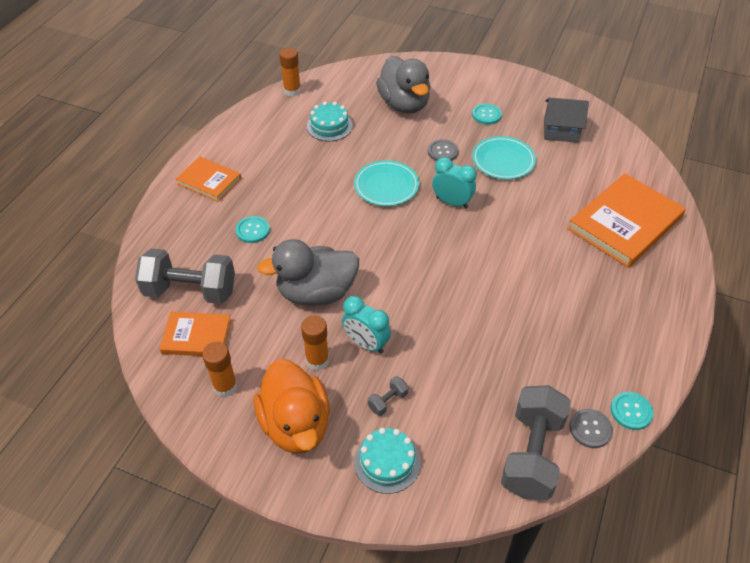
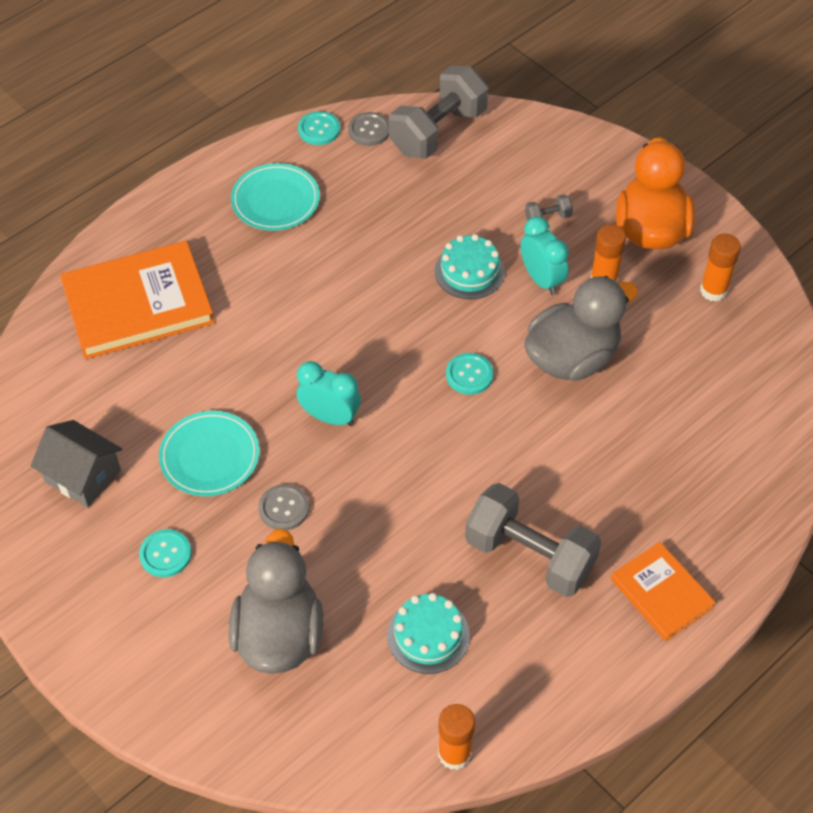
camera: 155 degrees left, 5 degrees up
grey dumbbell [135,248,235,304] -> grey dumbbell moved to [465,483,601,597]
orange book [159,312,231,356] -> none
turquoise button [235,216,270,243] -> turquoise button moved to [446,353,494,395]
grey duck [257,239,359,306] -> grey duck turned 45 degrees counterclockwise [524,276,638,381]
turquoise plate [354,160,419,206] -> turquoise plate moved to [231,163,320,231]
turquoise cake [354,428,421,494] -> turquoise cake moved to [435,234,505,299]
turquoise clock [432,157,477,209] -> turquoise clock turned 150 degrees clockwise [297,361,361,426]

